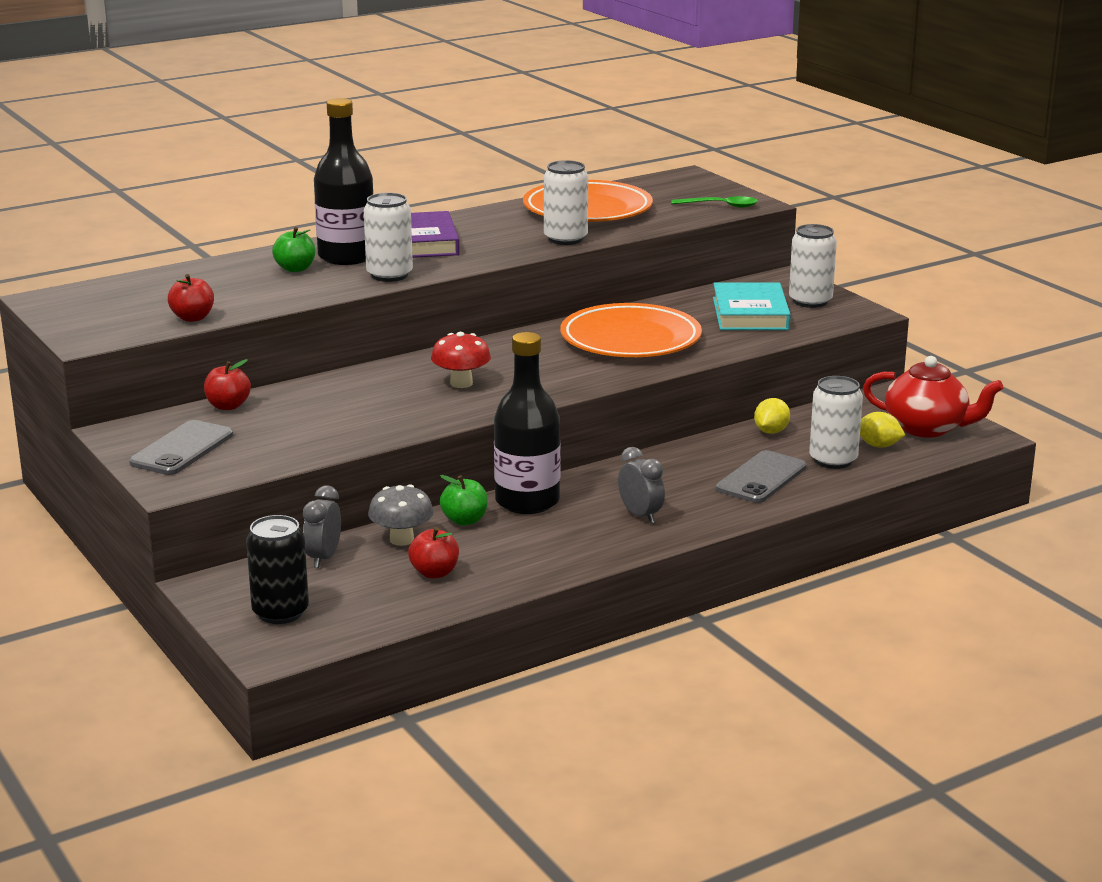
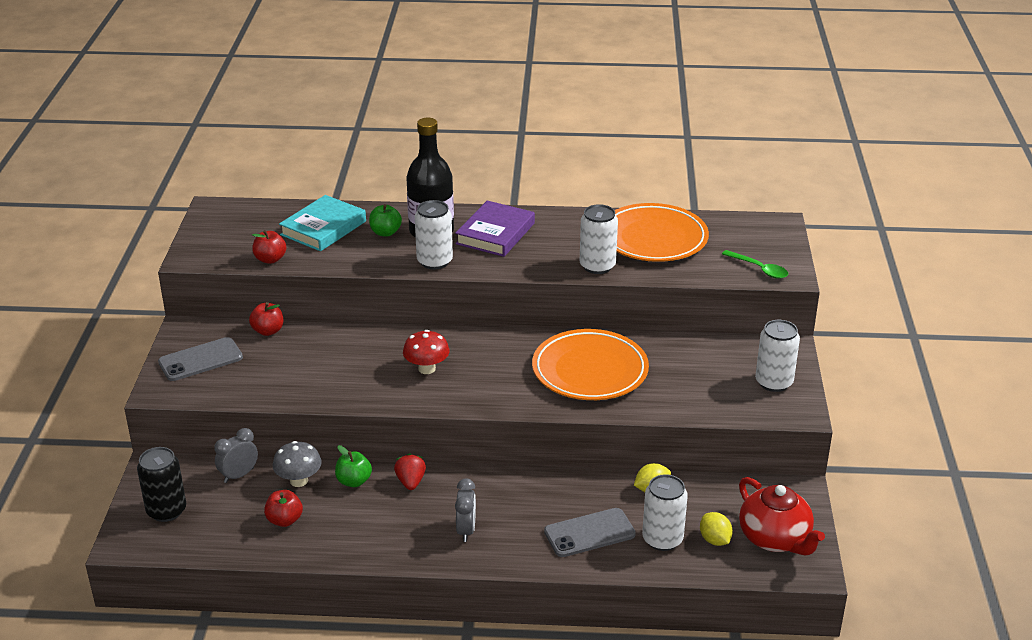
camera: 35 degrees right, 10 degrees up
black bottle [494,332,560,514] -> red strawberry [394,453,426,490]
turquoise book [713,282,791,330] -> turquoise book moved to [279,195,366,251]

